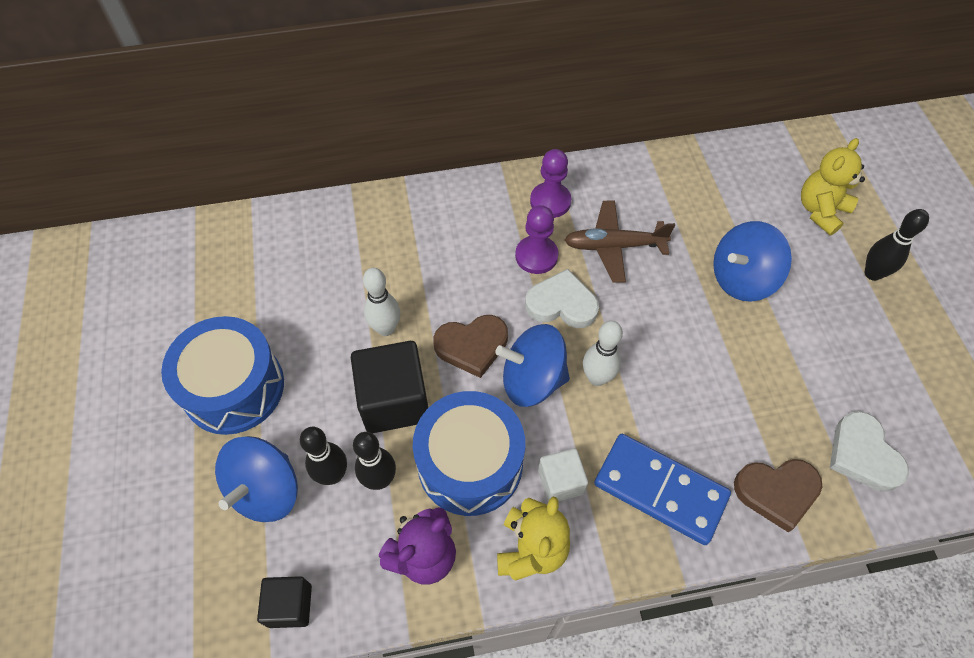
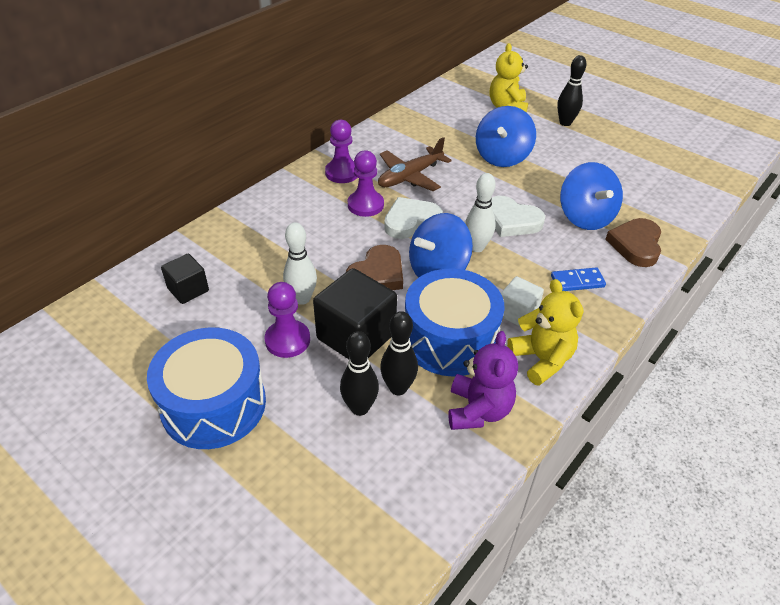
camera: 40 degrees left, 15 degrees down
blue spinning top [215,436,298,522] -> blue spinning top moved to [560,162,623,230]
black cube [257,576,312,628] -> black cube moved to [161,254,209,304]
blue domino [594,434,731,545] -> blue domino [551,267,606,291], size x0.50
brown heart [734,459,823,532] -> brown heart turned 150 degrees clockwise [605,218,661,267]
white heart [830,411,909,492] -> white heart moved to [491,196,545,237]
none -> purple pawn [264,282,310,358]

